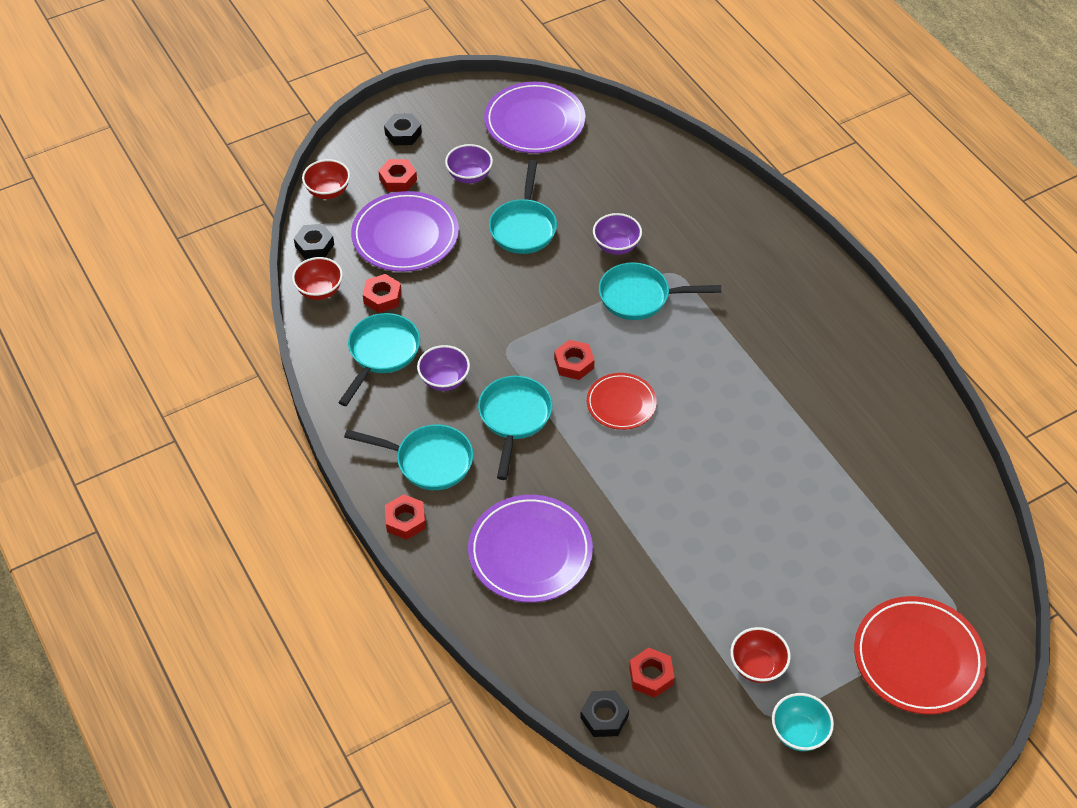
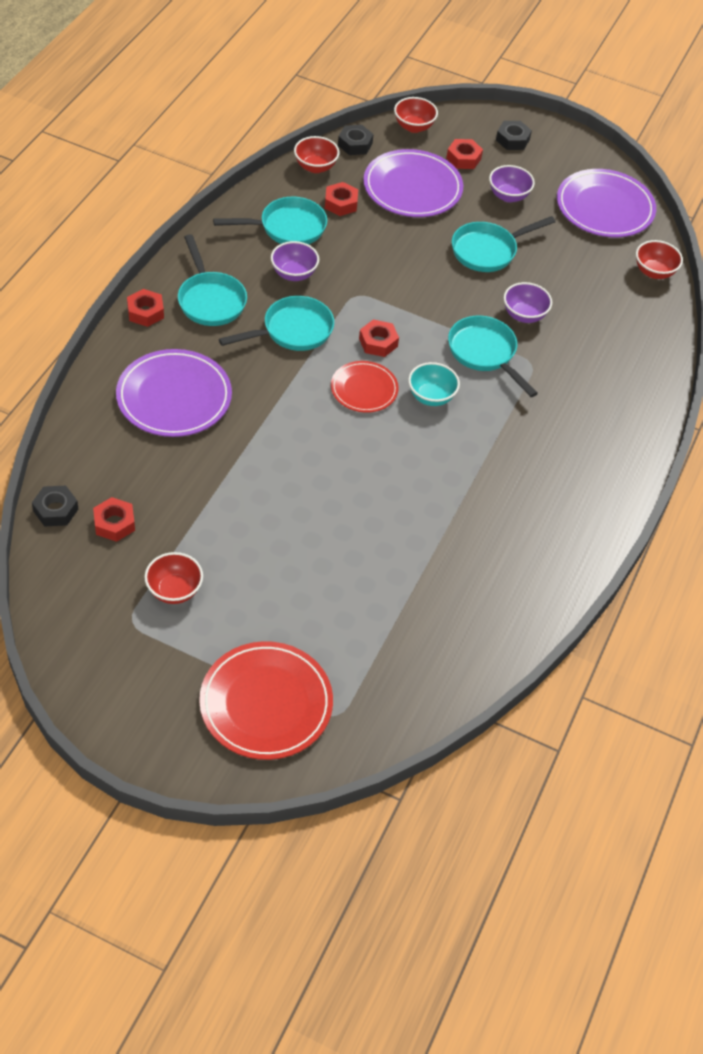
camera: 50 degrees right, 0 degrees up
turquoise bowl [772,693,834,751] -> turquoise bowl moved to [408,362,460,406]
none -> red bowl [636,240,683,279]

